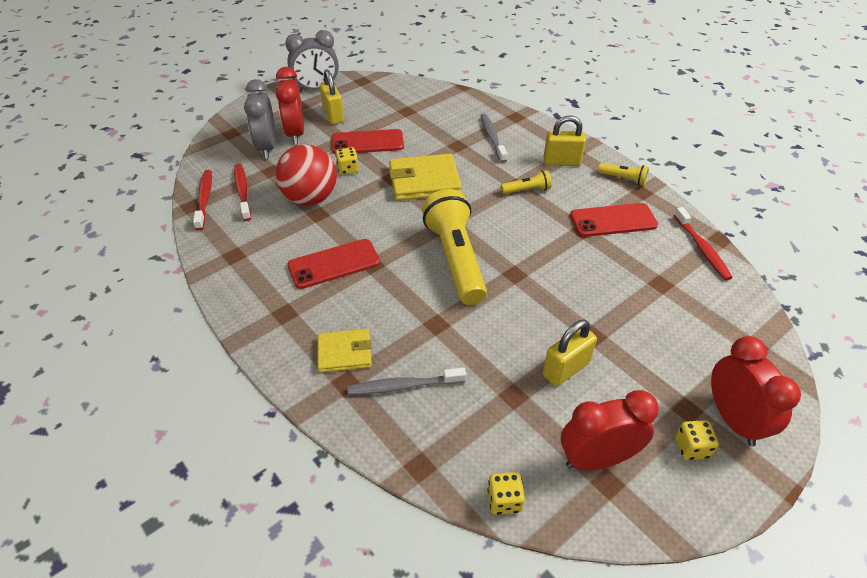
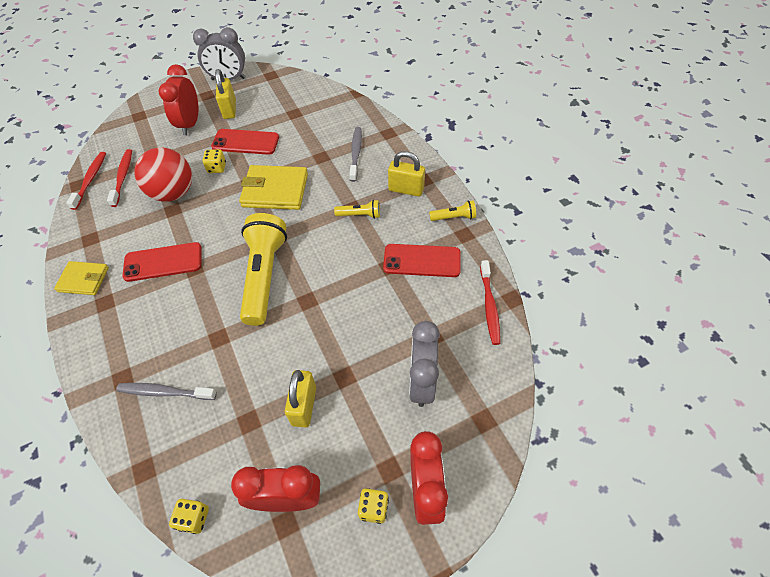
camera: 15 degrees right, 10 degrees up
grey clock [244,79,276,159] -> grey clock moved to [409,321,440,407]
yellow wallet [318,329,372,373] -> yellow wallet moved to [54,261,109,295]
yellow padlock [543,320,597,386] -> yellow padlock turned 60 degrees counterclockwise [285,370,316,427]
yellow flashlight [598,163,649,185] -> yellow flashlight turned 45 degrees counterclockwise [429,200,476,221]

